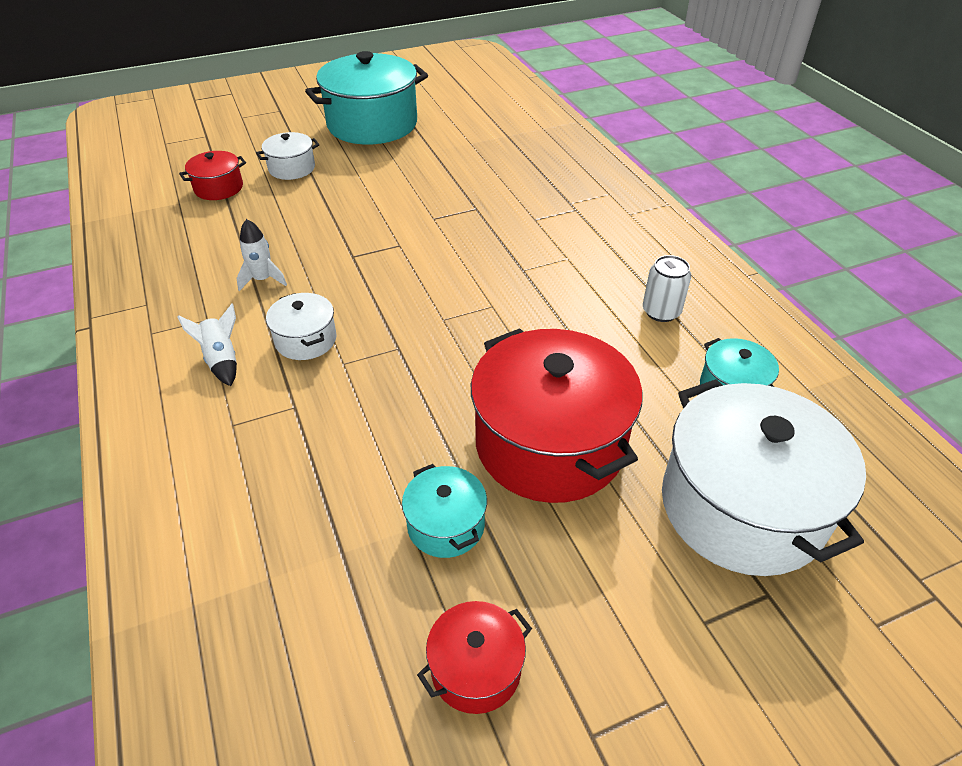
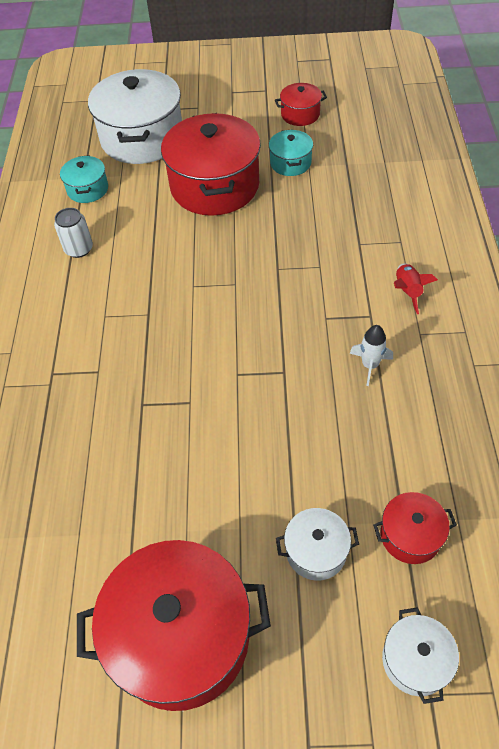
camera: 155 degrees left, 10 degrees up
white rocket [177,304,237,386] -> red rocket [394,263,438,314]
white pot [266,293,337,360] -> white pot moved to [382,607,459,704]
turquoise pot [305,51,428,145] -> red pot [77,540,271,711]

